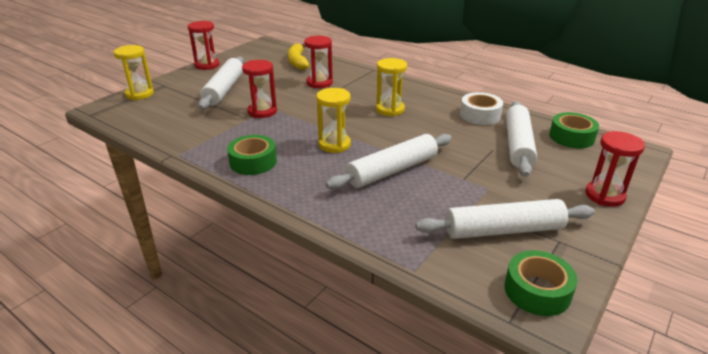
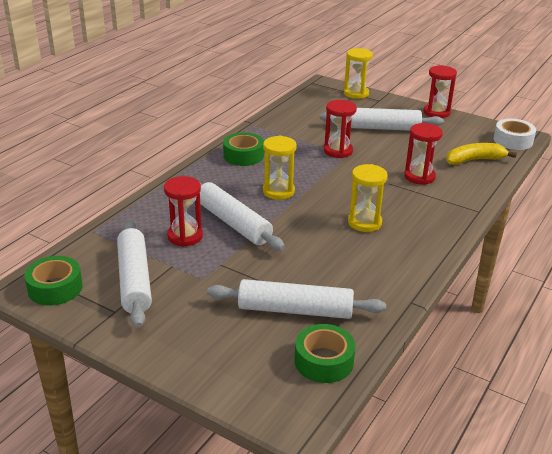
camera: 85 degrees right, 0 degrees up
white tape [460,92,503,125] -> white tape moved to [493,119,536,150]
red hourglass [585,131,645,207] -> red hourglass moved to [164,176,203,247]

